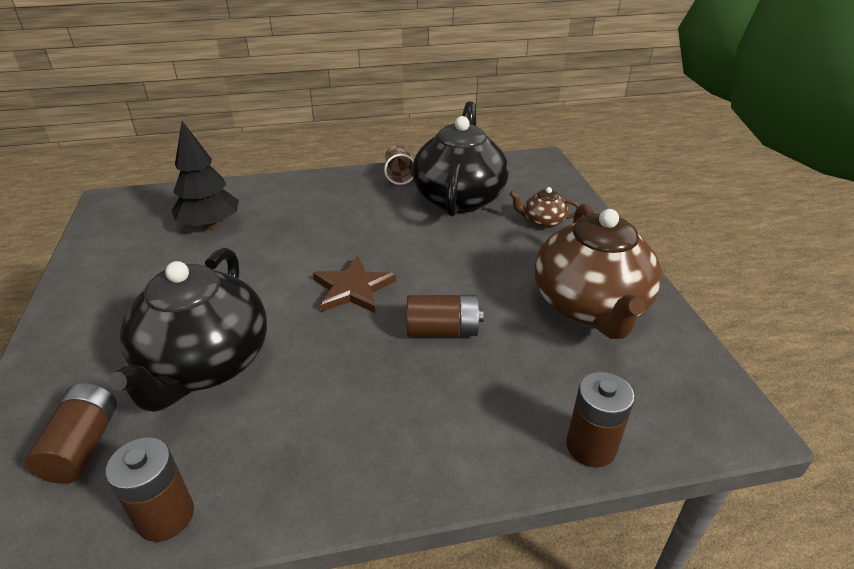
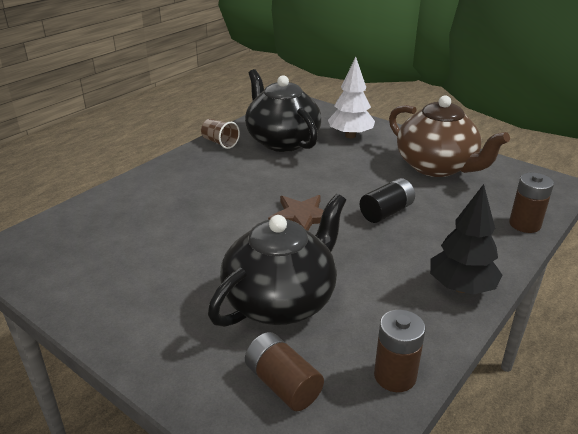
camera: 40 degrees left, 5 degrees down
black teapot [108,248,267,412] -> black teapot turned 105 degrees counterclockwise [208,194,346,327]
black tree [172,121,239,230] -> black tree moved to [430,184,503,295]
brown battery [407,295,484,337] -> black battery [360,178,415,223]
brown teapot [509,187,580,228] -> white tree [328,57,375,138]

